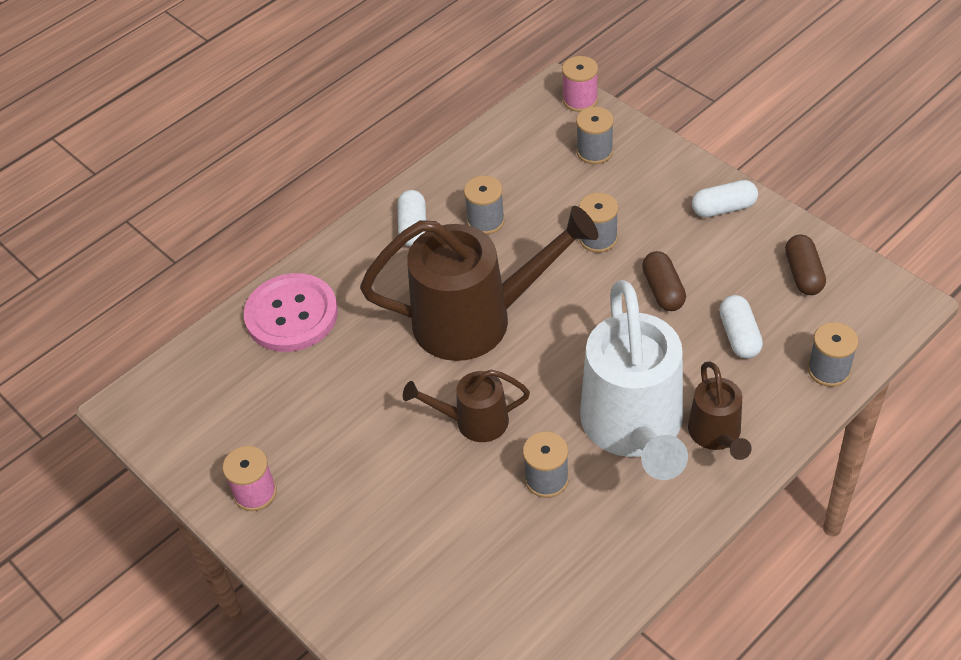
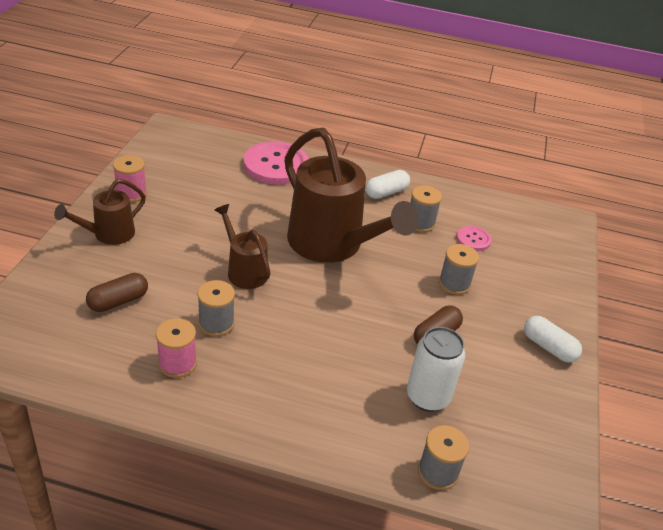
camera: 50 degrees right, 10 degrees down
pink spool [562,56,598,112] -> pink spool moved to [156,318,197,378]
grey spool [576,107,614,164] -> none
white watering can [580,280,688,480] -> none
brown watering can [688,361,752,460] -> brown watering can moved to [54,179,146,245]
white capsule [719,295,763,359] -> white can [407,327,465,412]
brown capsule [785,235,826,295] -> brown capsule moved to [86,273,148,312]
none -> pink button [456,226,492,251]

